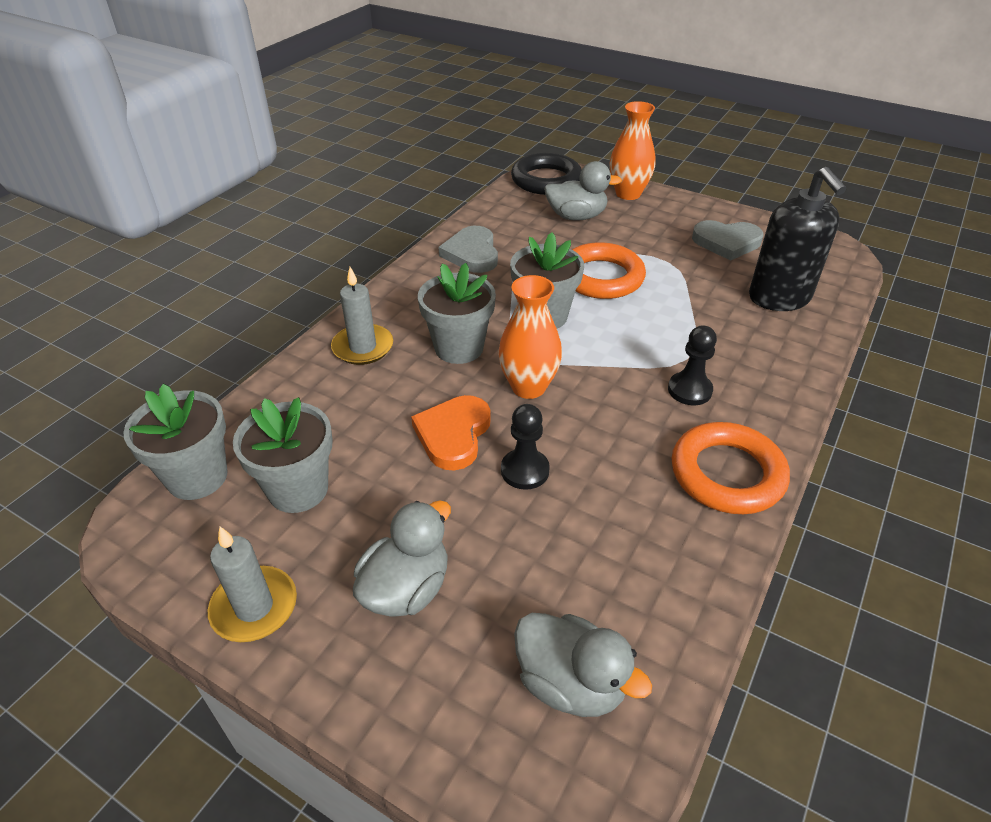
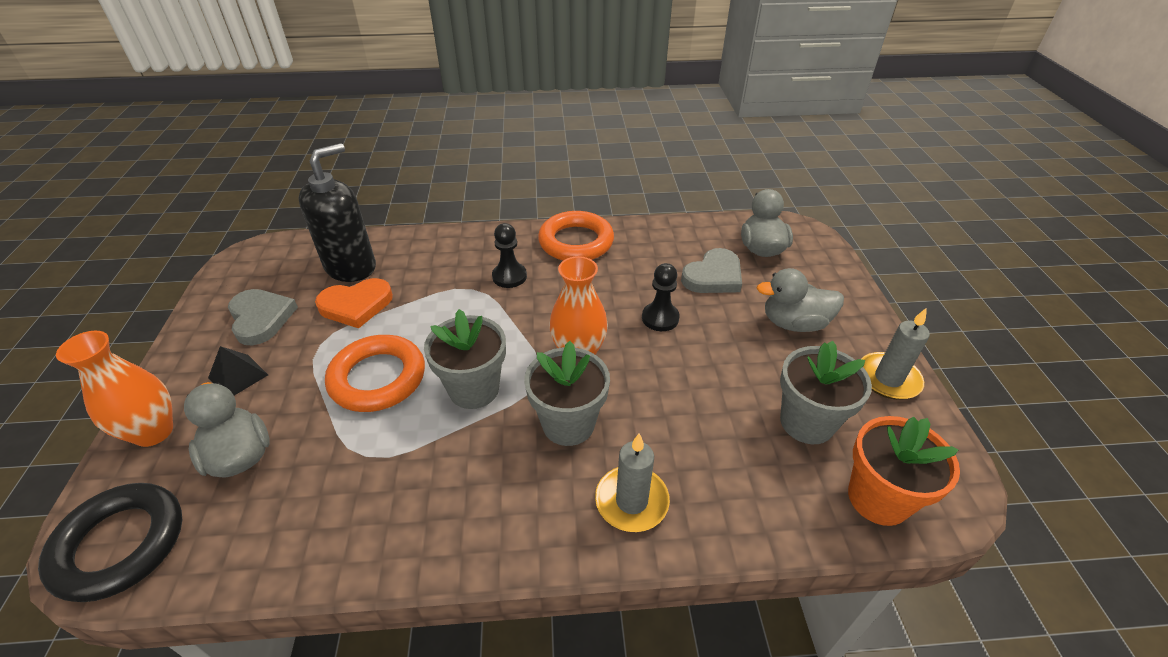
camera: 125 degrees left, 0 degrees up
grey flower pot [123,384,227,500] -> orange flower pot [848,416,960,526]
orange heart [411,395,491,471] -> orange heart moved to [315,278,393,328]
grey heart [439,226,498,273] -> grey heart moved to [681,248,742,293]
none -> black pyramid [208,346,268,395]

